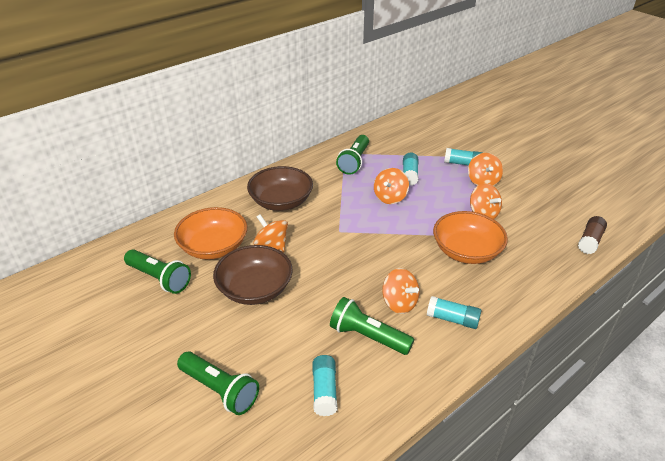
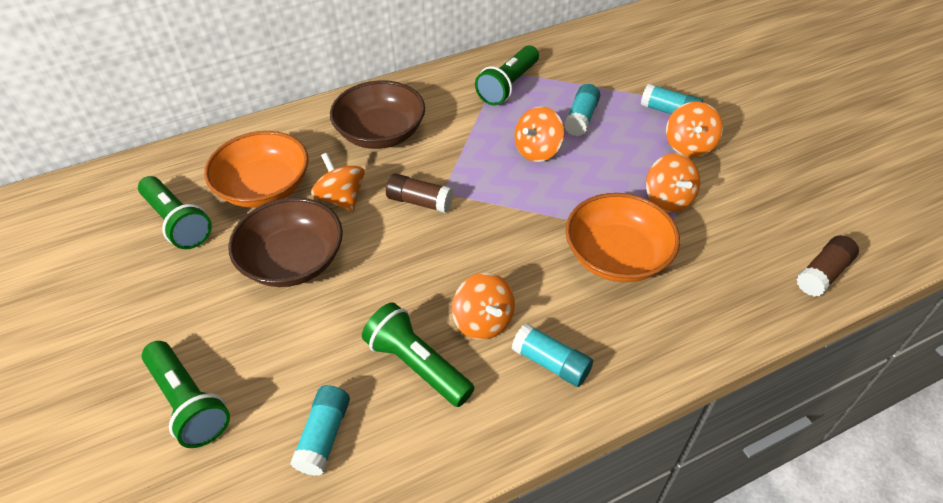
camera: 15 degrees right, 10 degrees up
none -> brown glue stick [386,173,453,213]

